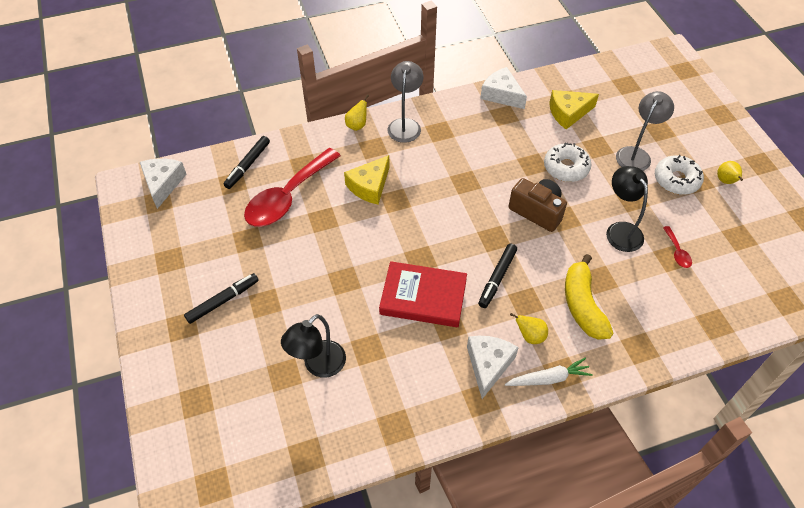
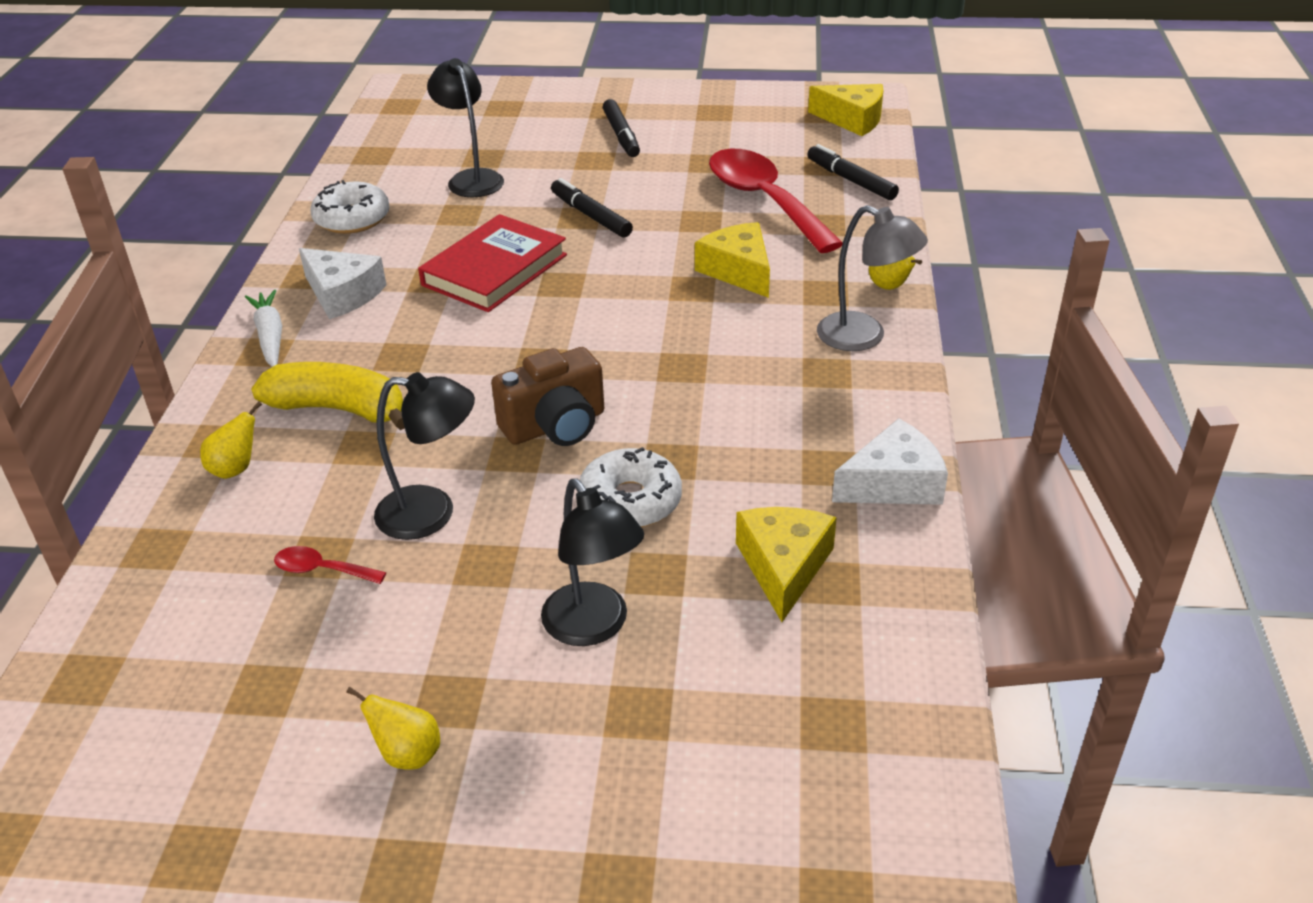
camera: 115 degrees right, 15 degrees down
white cheese [140,159,187,209] -> yellow cheese [808,84,883,136]
black marker [478,244,517,308] -> black marker moved to [551,178,633,238]
white carrot [505,358,593,386] -> white carrot turned 150 degrees clockwise [245,290,282,367]
yellow pear [510,313,548,344] -> yellow pear moved to [200,401,262,479]
grey lamp [616,91,674,171] -> black lamp [541,479,644,646]
white donut [655,155,704,195] -> white donut moved to [310,180,390,234]

